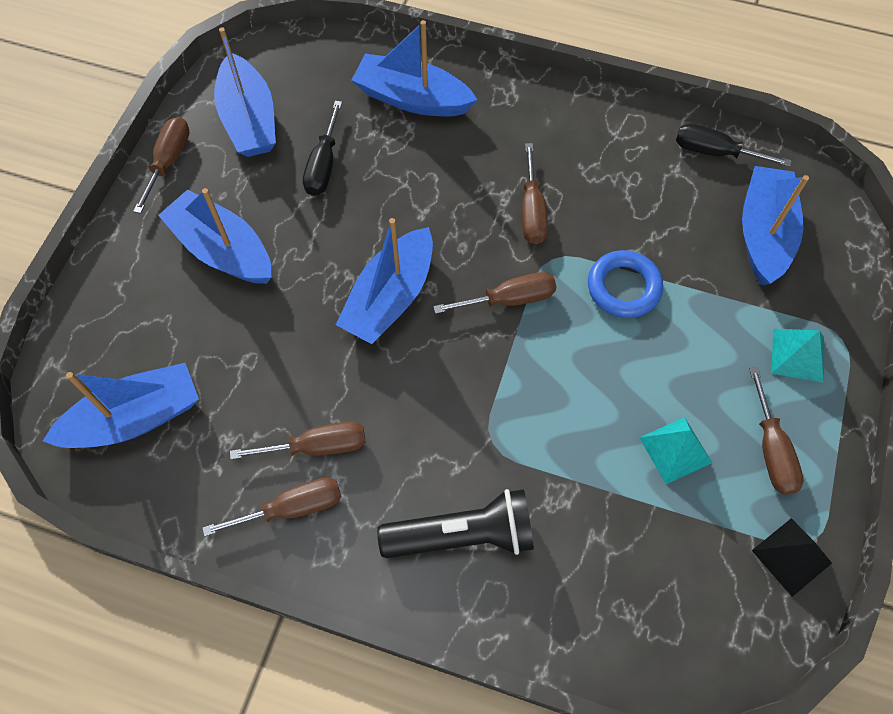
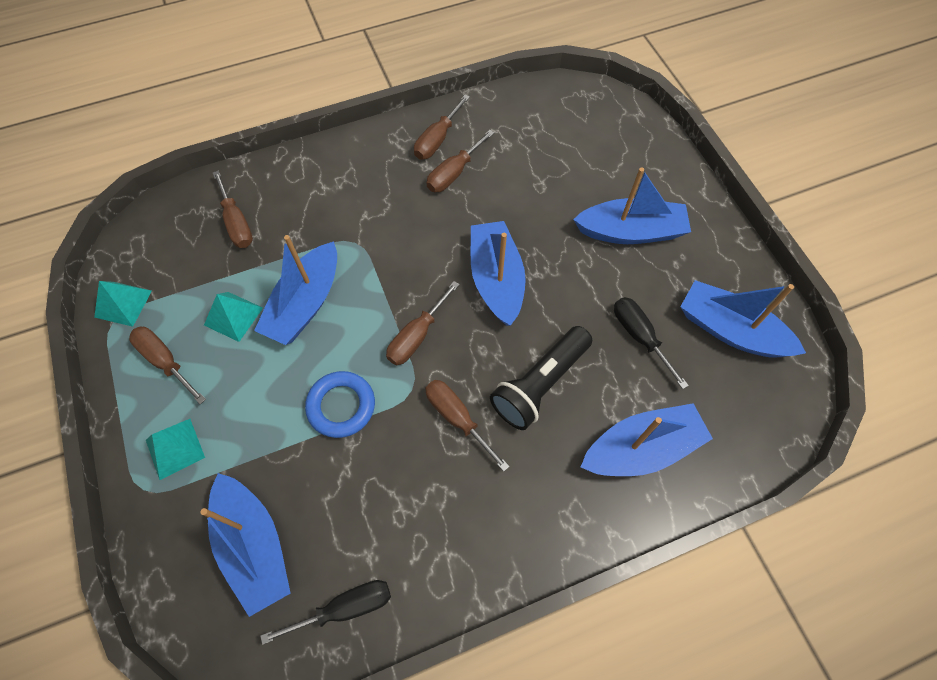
camera: 140 degrees right, 0 degrees up
blue boat [43,363,199,448] -> blue boat moved to [254,235,337,345]
brown screwdriver [133,117,190,214] -> brown screwdriver moved to [213,171,253,248]
black flashlight [377,489,534,558] -> black flashlight moved to [490,326,592,430]
black pyramid [752,518,832,597] -> turquoise pyramid [94,281,152,327]

